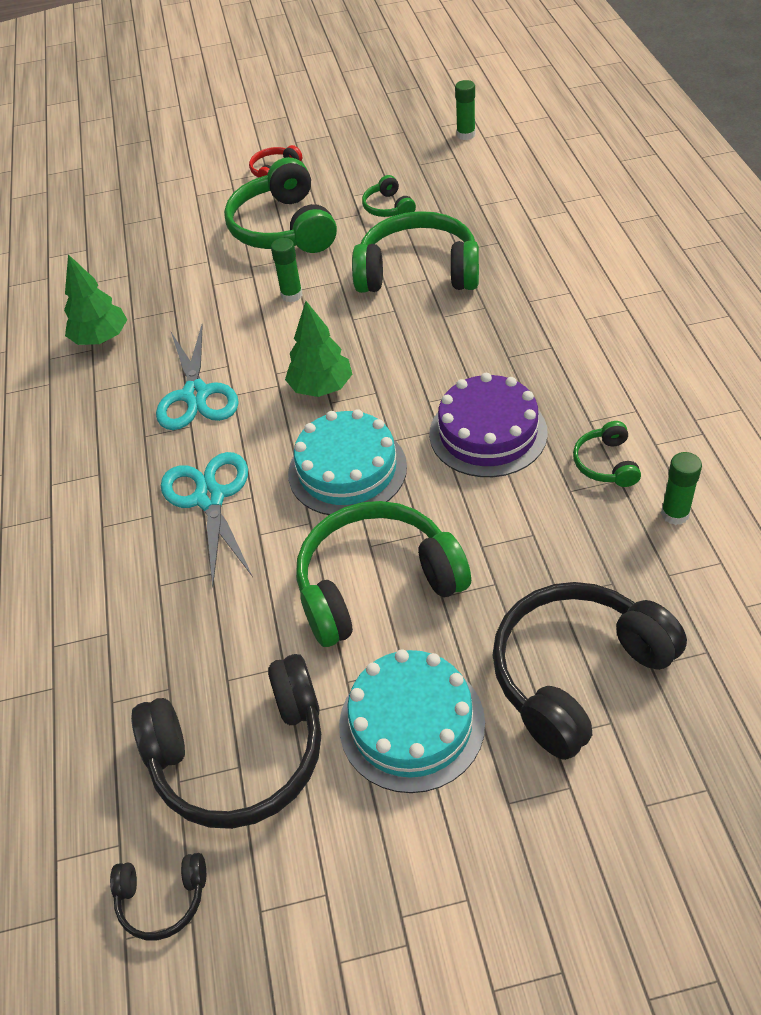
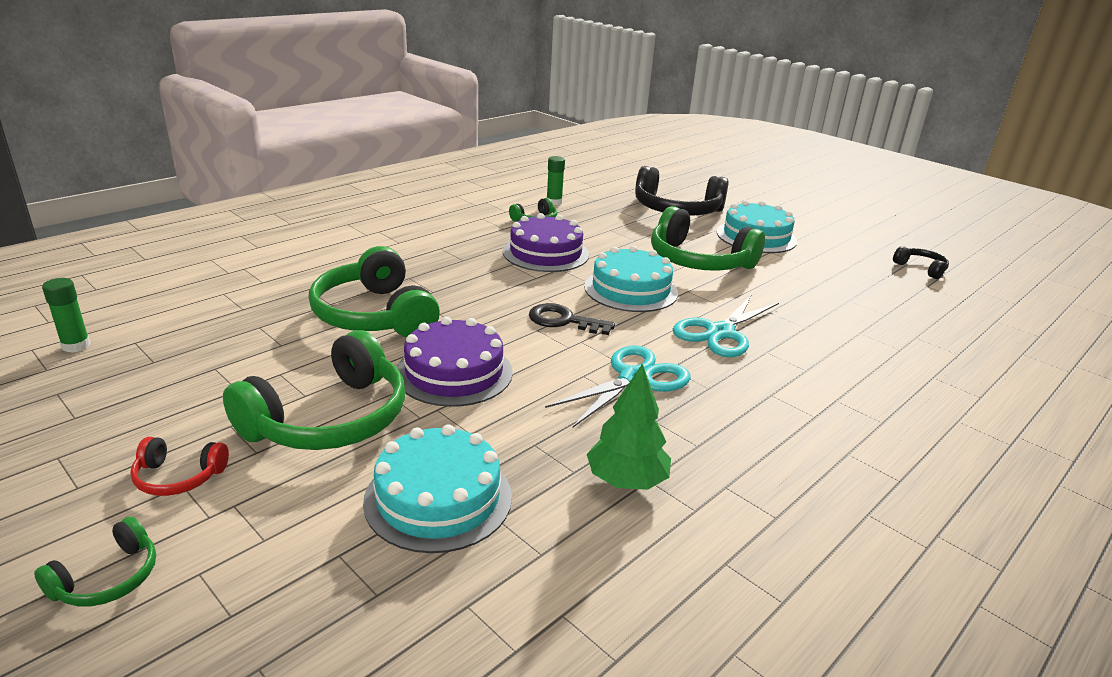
camera: 130 degrees left, 20 degrees down
black headphones [131,654,321,829] -> none
green glue stick [271,238,303,302] -> purple cake [397,317,513,407]
green tree [285,301,352,397] -> black key [529,303,615,335]
green headphones [362,175,416,217] -> green headphones moved to [34,516,156,606]
none -> turquoise cake [363,424,512,553]

